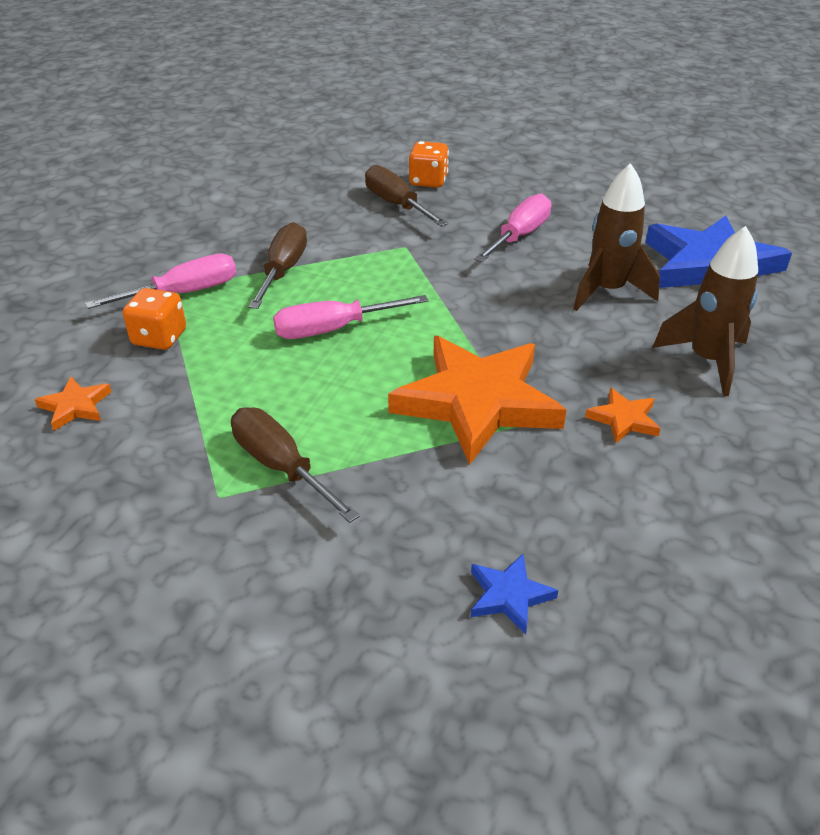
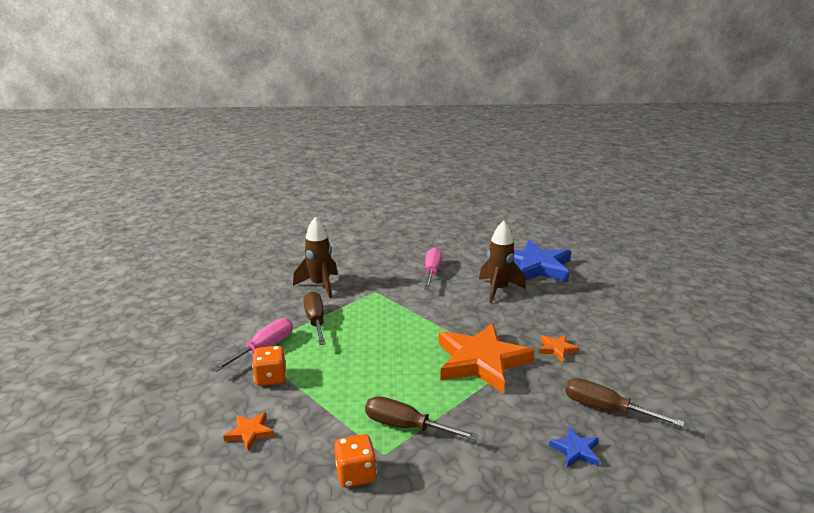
camera: 25 degrees left, 15 degrees down
pink screwdriver [273,295,428,339] -> none
brown screwdriver [365,165,448,227] -> brown screwdriver moved to [565,378,684,427]
orange dice [409,141,449,188] -> orange dice moved to [334,434,377,487]
brown rocket [652,226,758,397] -> brown rocket moved to [293,217,338,298]

